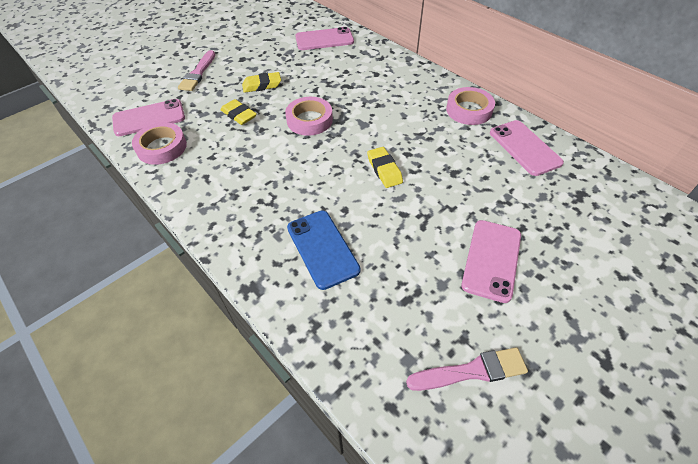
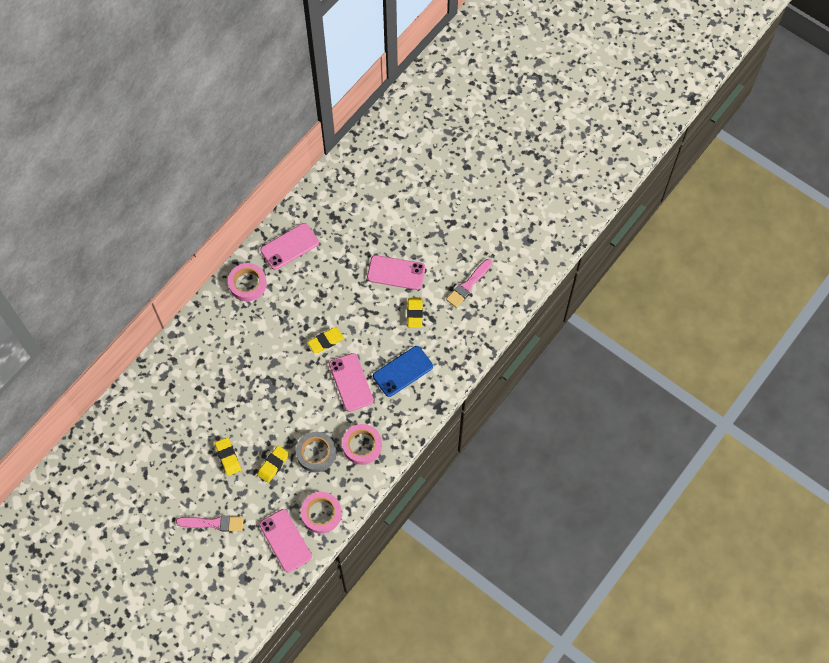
camera: 100 degrees left, 15 degrees up
pink tape [285,97,333,136] -> pink tape moved to [342,424,382,465]
pink phone [295,27,354,50] -> pink phone moved to [329,353,374,412]
pink brush [406,347,528,391] -> pink brush turned 120 degrees counterclockwise [446,259,492,308]
none -> grey tape [296,432,336,472]
none -> yellow eraser [407,298,423,328]

